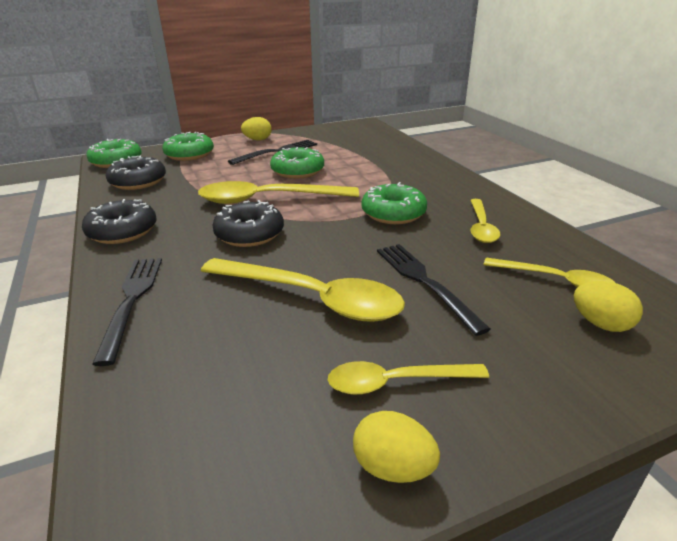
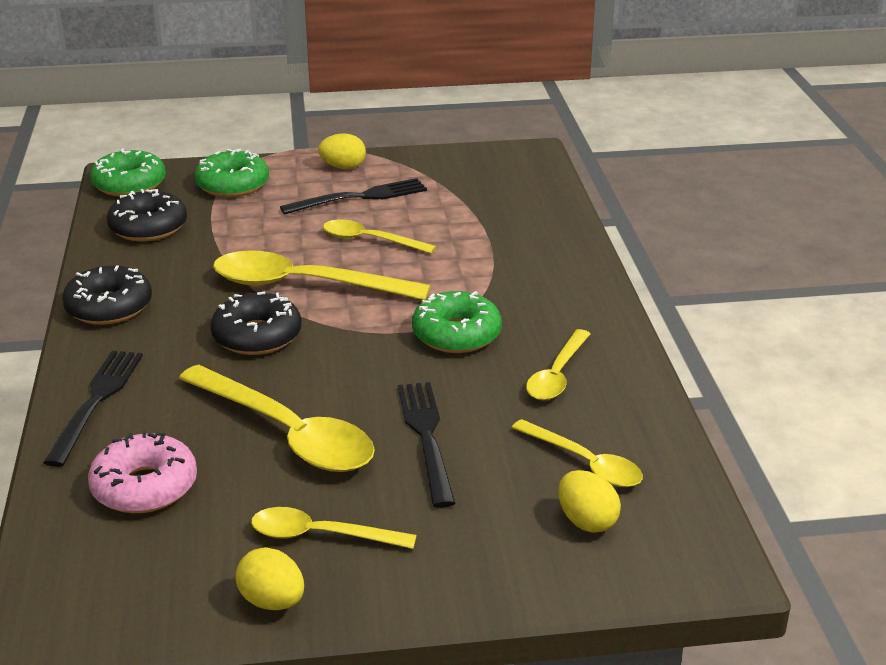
camera: 15 degrees right, 0 degrees up
green donut [270,147,324,179] -> yellow spoon [323,220,436,254]
none -> pink donut [88,431,197,513]

